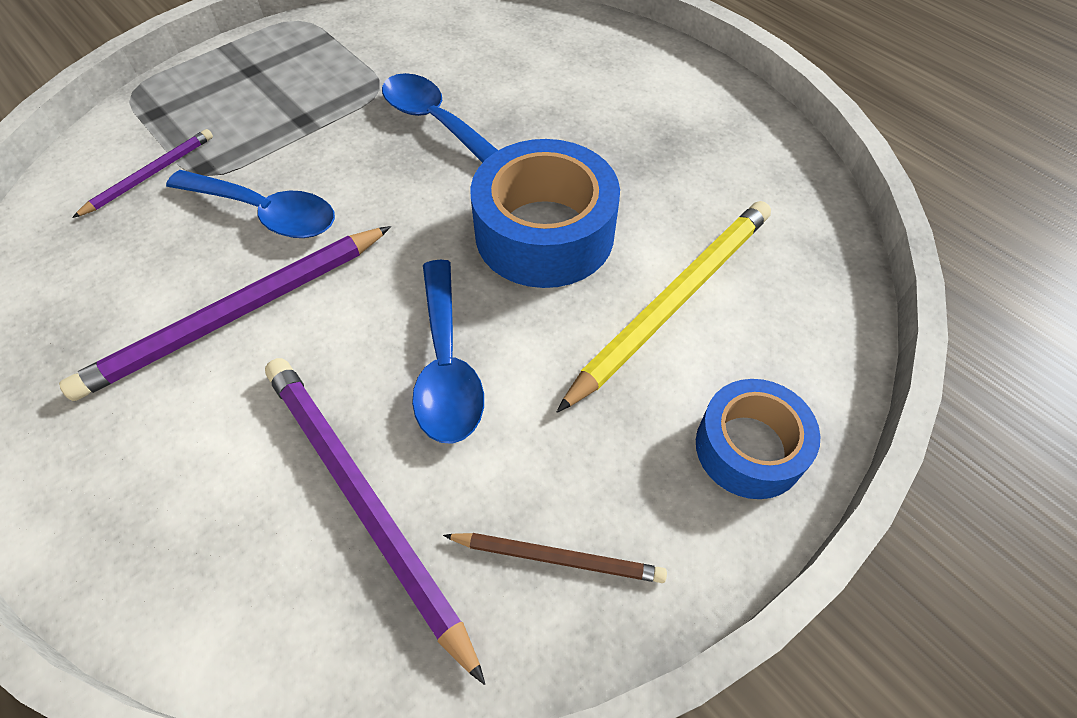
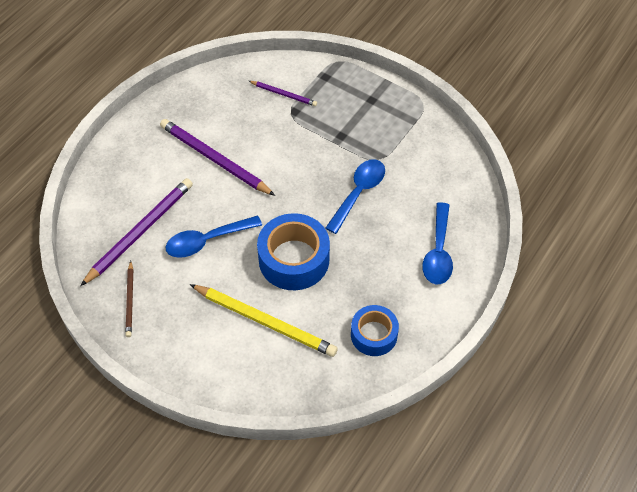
camera: 75 degrees right, 0 degrees up
blue spoon [166,170,335,238] -> blue spoon moved to [422,202,453,284]
blue tape [696,379,821,499] -> blue tape moved to [351,305,399,356]

